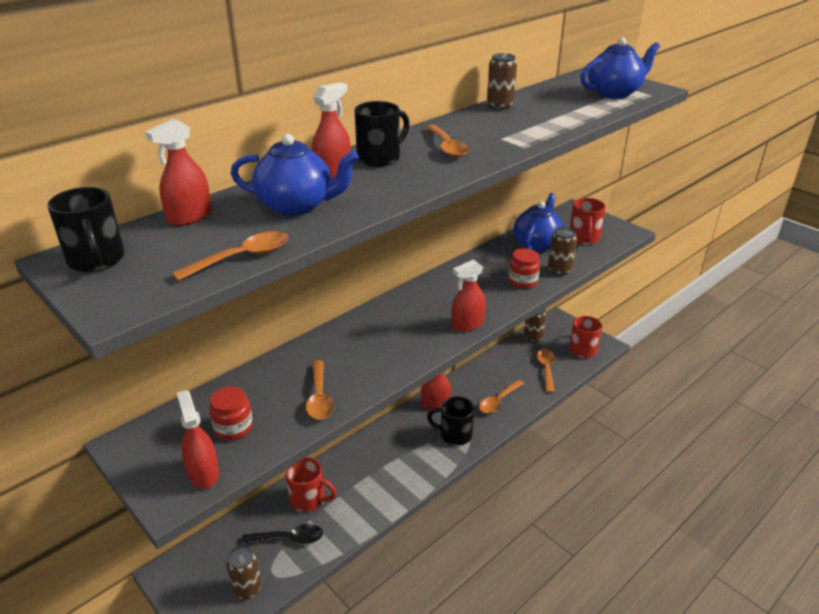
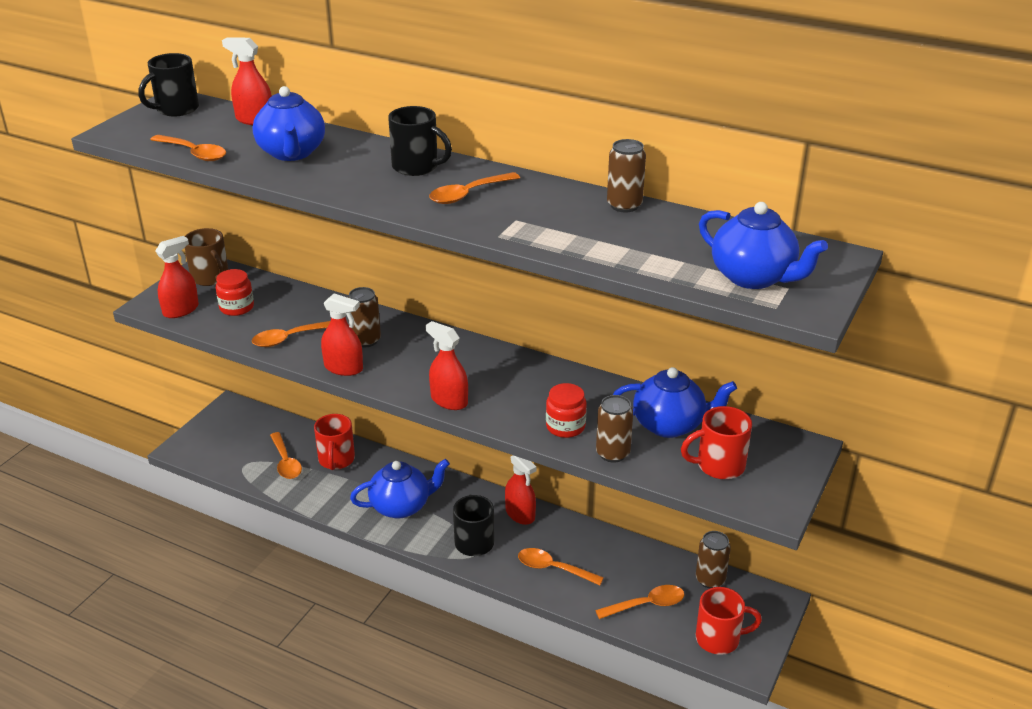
camera: 70 degrees right, 0 degrees up
brown can [226,546,262,599] -> brown can moved to [348,287,381,347]
black spoon [241,524,323,544] -> orange spoon [270,432,302,479]
red spray bottle [312,82,351,178] -> red spray bottle moved to [321,293,363,376]
none -> brown mug [185,228,229,286]
none -> blue teapot [350,459,450,518]

